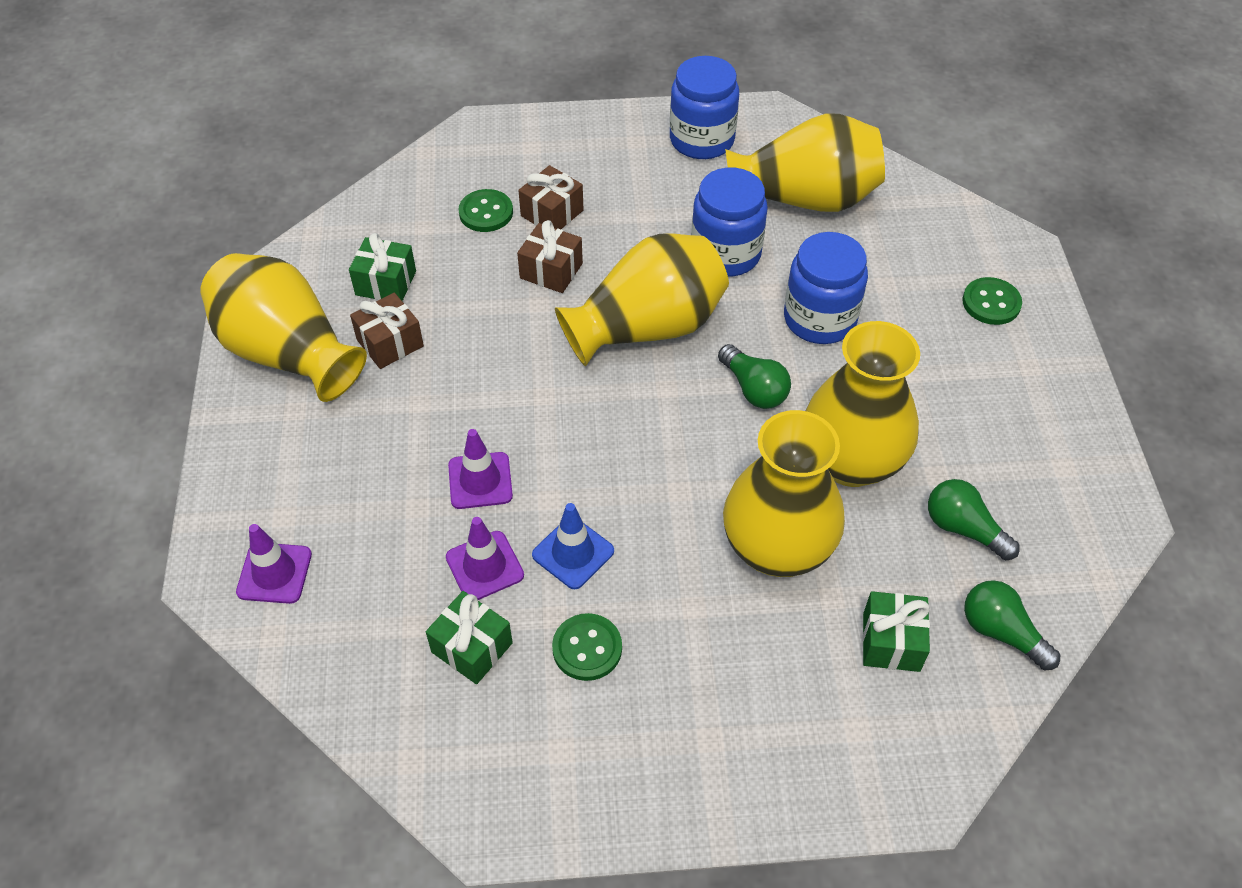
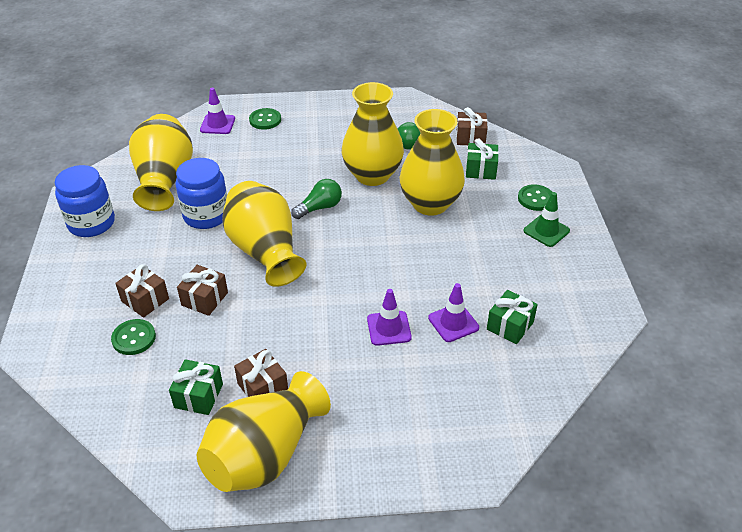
camera: 90 degrees left, 10 degrees down
purple traffic cone [236,524,312,604] -> purple traffic cone moved to [200,88,235,134]
blue traffic cone [532,503,614,589] -> none
green button [552,613,622,681] -> green button moved to [518,184,552,211]
blue jar [784,232,868,344] -> none
green light bulb [964,580,1060,670] -> brown gift [456,107,488,145]
none -> green traffic cone [523,192,570,247]

